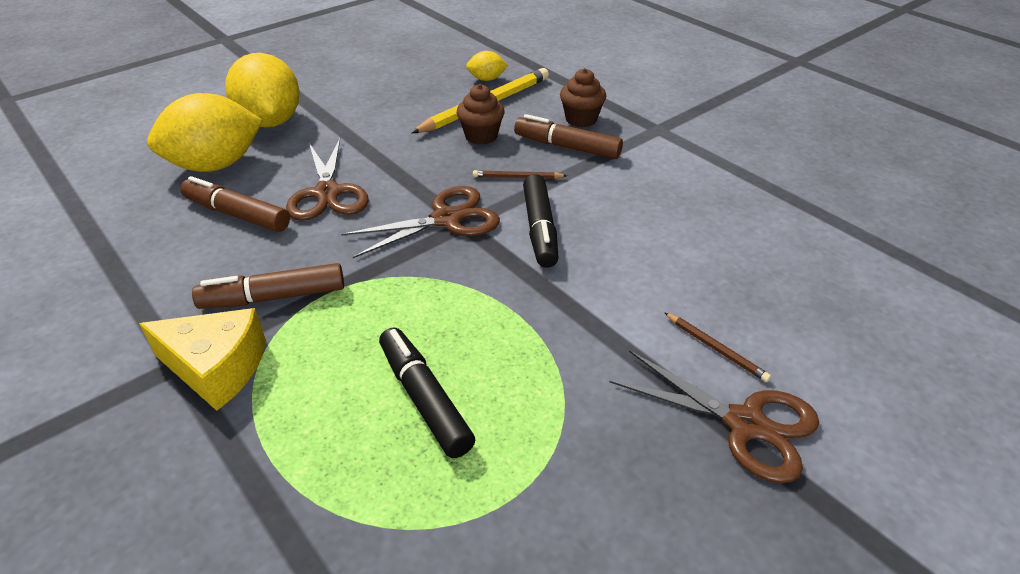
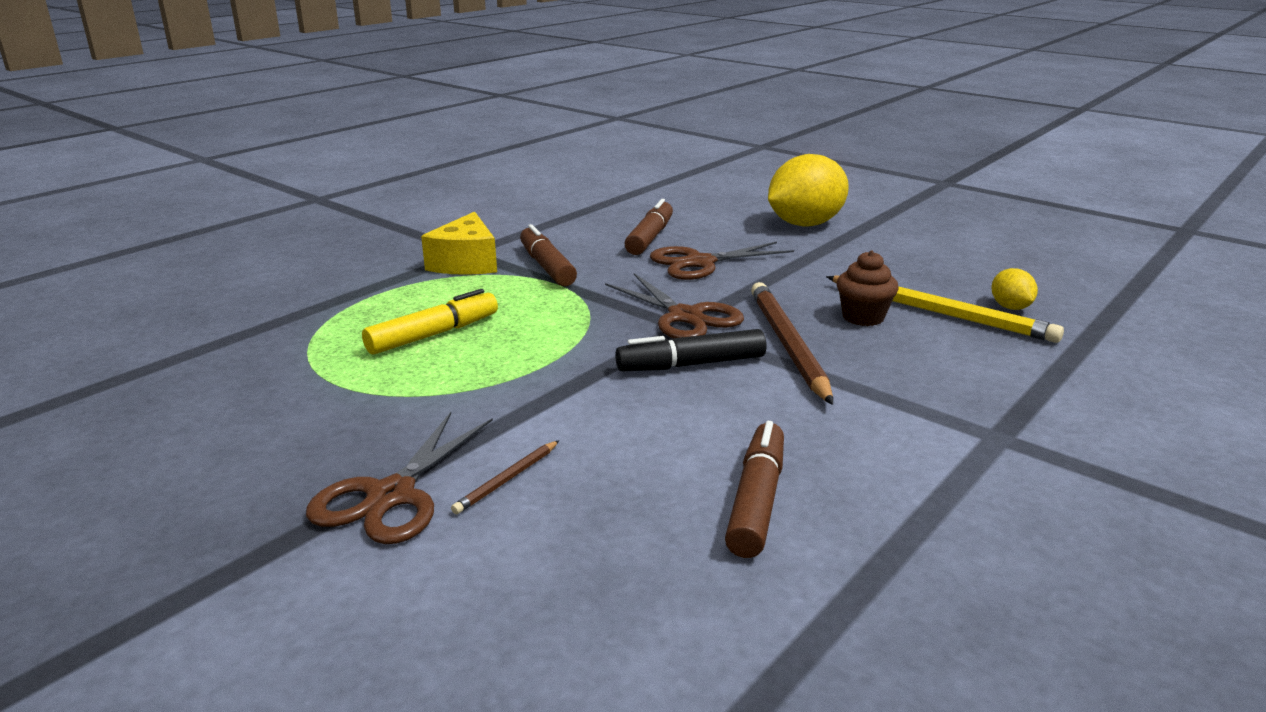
camera: 80 degrees right, 15 degrees down
yellow lemon [147,93,263,172] -> none
black marker [379,328,475,458] -> yellow marker [362,289,498,355]
brown pencil [473,170,567,179] -> brown pencil [751,282,833,405], size x2.19
brown marker [514,114,623,159] -> brown marker moved to [725,421,784,558]
brown cupcake [560,68,606,127] -> none

